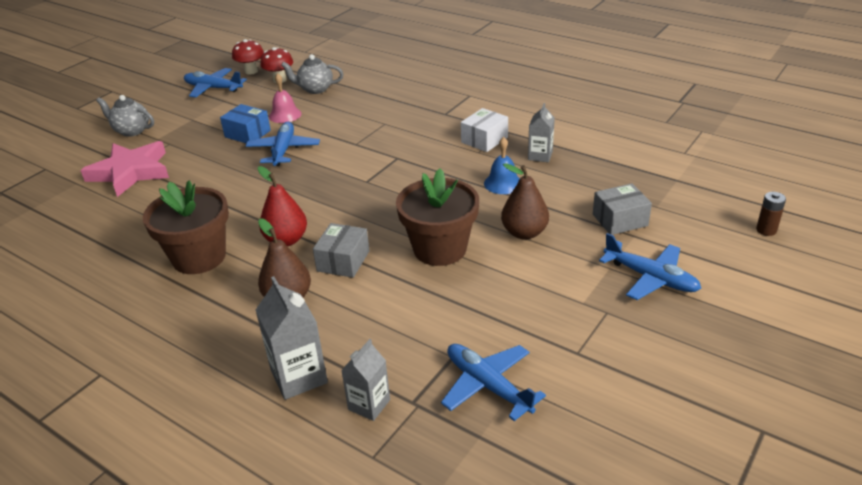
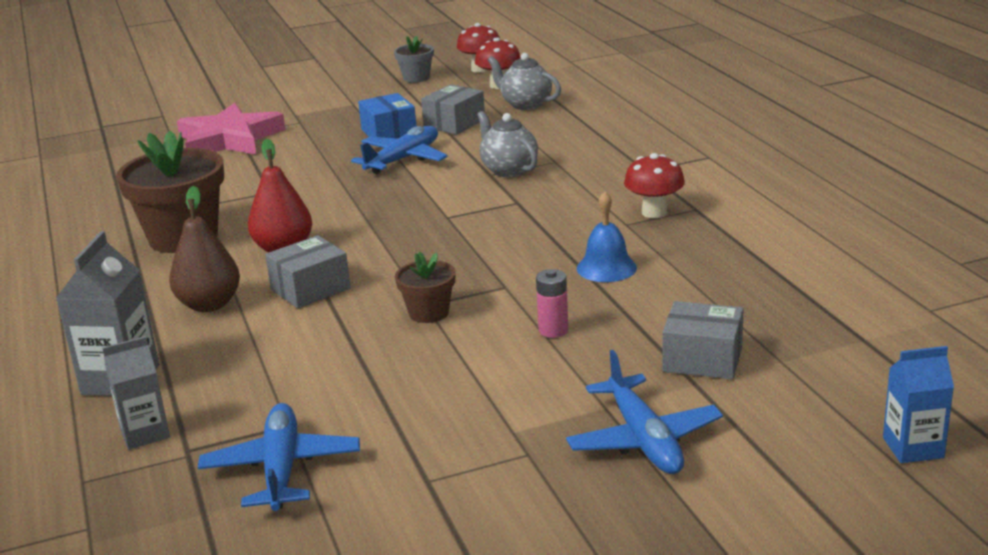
camera: 35 degrees right, 10 degrees down
grey teapot [96,95,154,137] -> grey teapot moved to [477,111,538,177]
blue plane [184,68,247,97] -> grey flower pot [394,36,434,83]
pink bell [269,73,302,123] -> grey box [421,84,485,135]
brown flower pot [396,168,479,266] -> brown flower pot [395,251,455,323], size x0.51
white box [461,108,508,152] -> red mushroom [624,153,685,218]
brown pear [501,163,549,239] -> pink battery [536,269,568,338]
grey carton [528,103,555,162] -> none
brown battery [756,192,786,236] -> blue carton [883,346,954,463]

